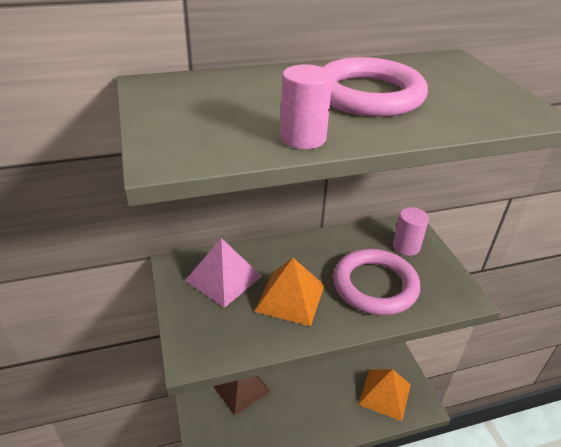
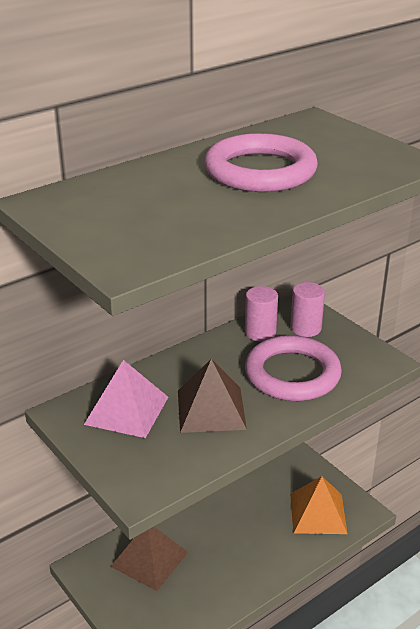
camera: 20 degrees left, 5 degrees down
orange pyramid [254,258,325,326] -> brown pyramid [178,359,247,433]
pink cylinder [280,64,333,149] -> pink cylinder moved to [245,286,278,342]

